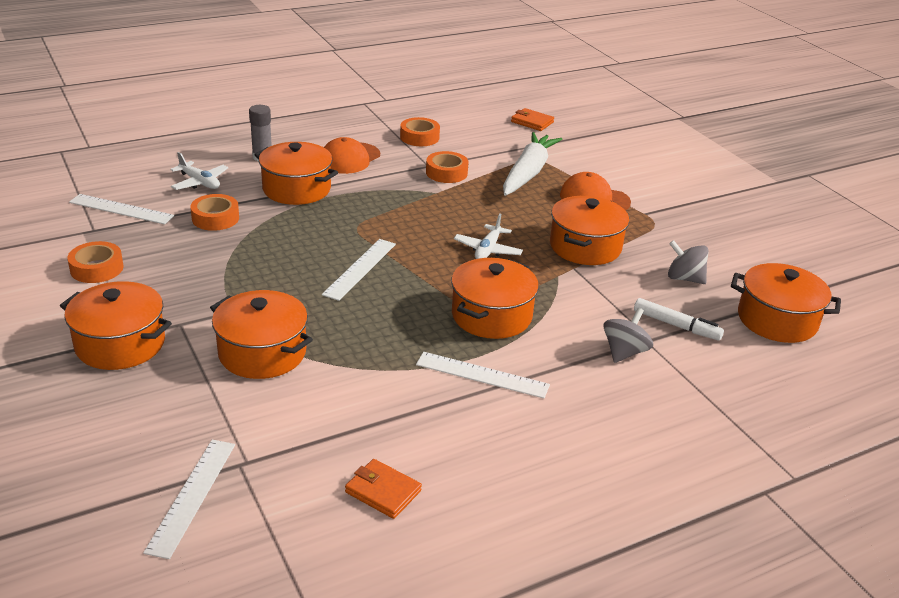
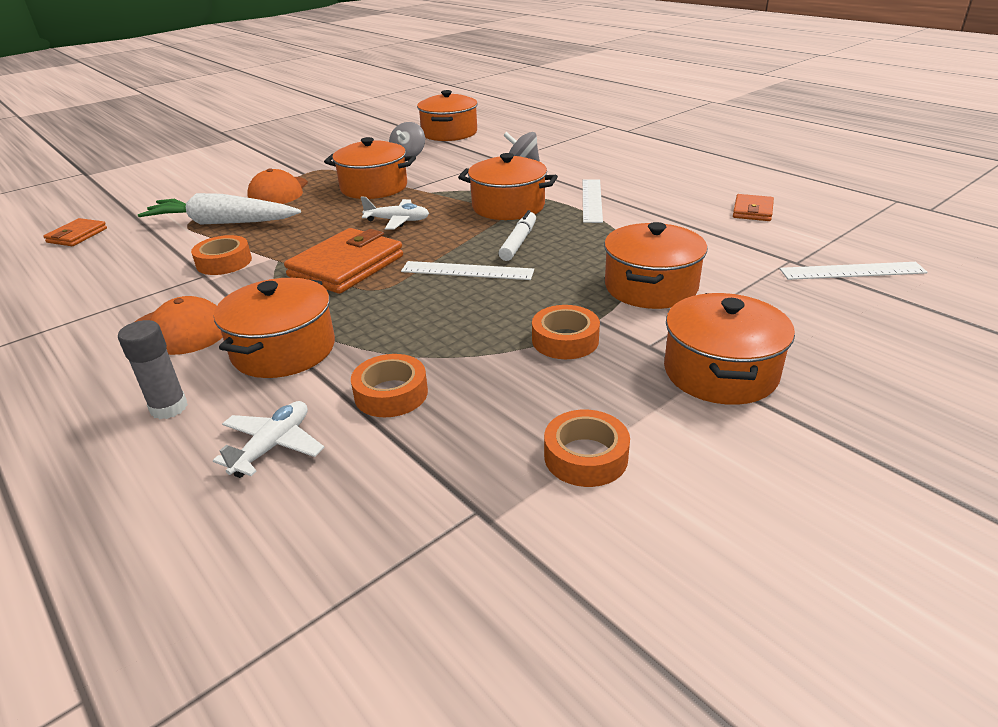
camera: 100 degrees left, 0 degrees up
white ruler [69,194,174,224] -> none
orange tape [400,117,440,146] -> orange tape moved to [532,305,600,359]
white marker [634,298,724,341] -> white marker moved to [499,210,536,261]
none -> orange wallet [284,228,403,294]

